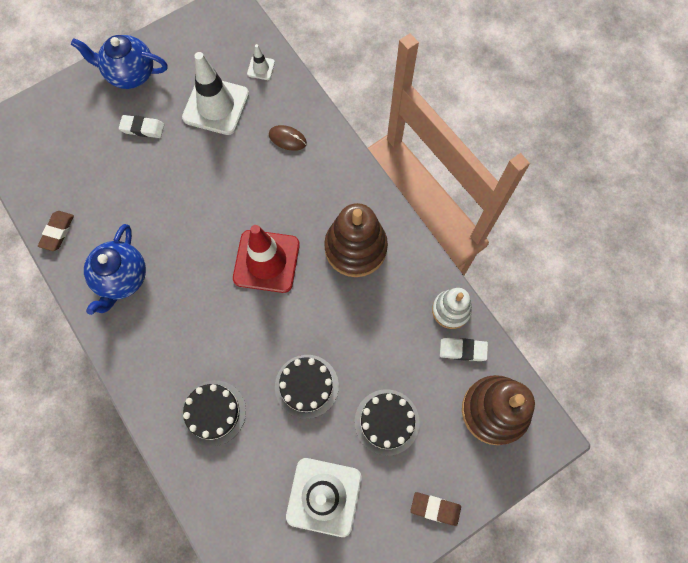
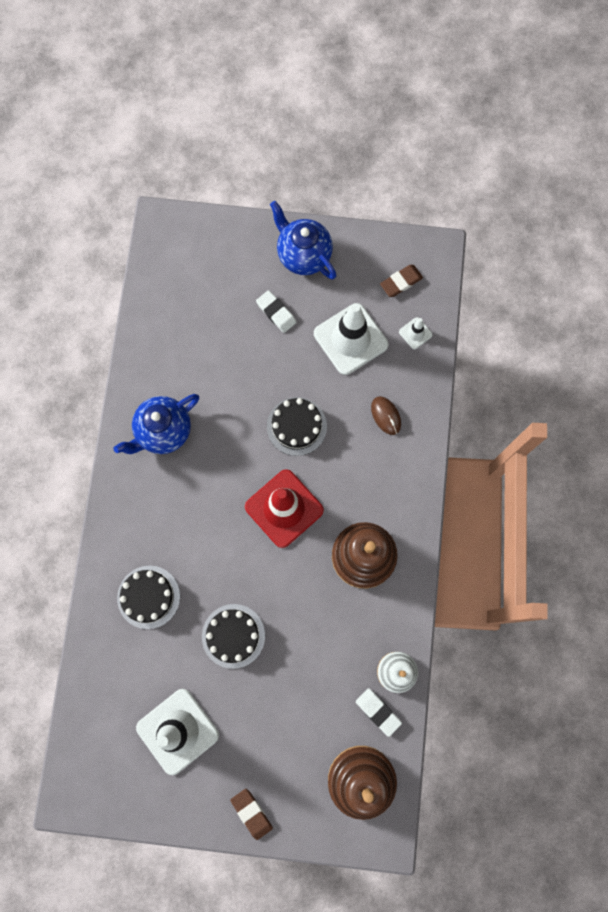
camera: 40 degrees right, 5 degrees up
brown eraser [38,211,74,251] -> brown eraser moved to [380,265,423,297]
black cake [355,389,420,456] -> black cake moved to [267,397,327,456]

